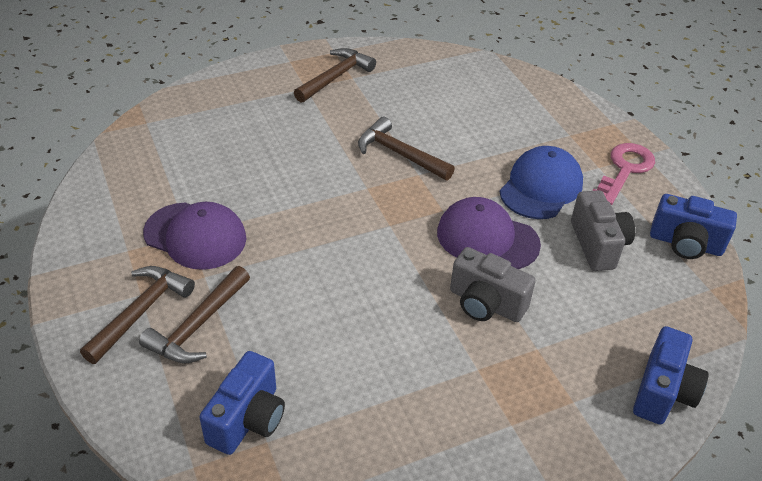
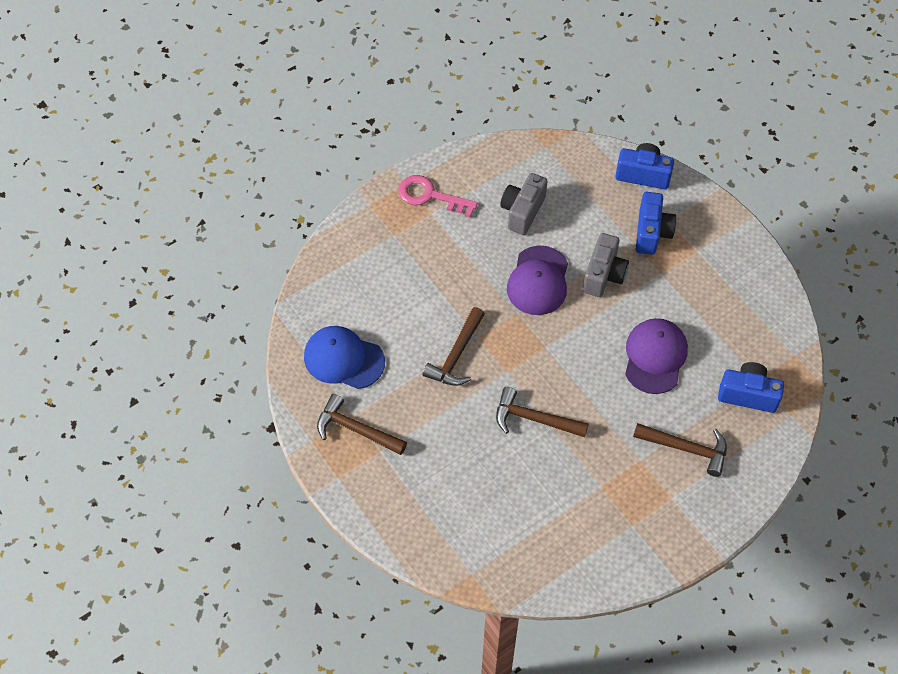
camera: 100 degrees left, 15 degrees up
brown hammer [80,266,195,364] -> brown hammer moved to [496,387,589,437]
purple cap [143,202,246,270] -> purple cap moved to [625,318,688,394]
blue cap [500,146,583,219] -> blue cap moved to [304,326,385,389]
grey camera [571,190,635,271] -> grey camera turned 45 degrees counterclockwise [500,173,547,235]
blue camera [650,194,737,259] -> blue camera moved to [636,192,676,255]

